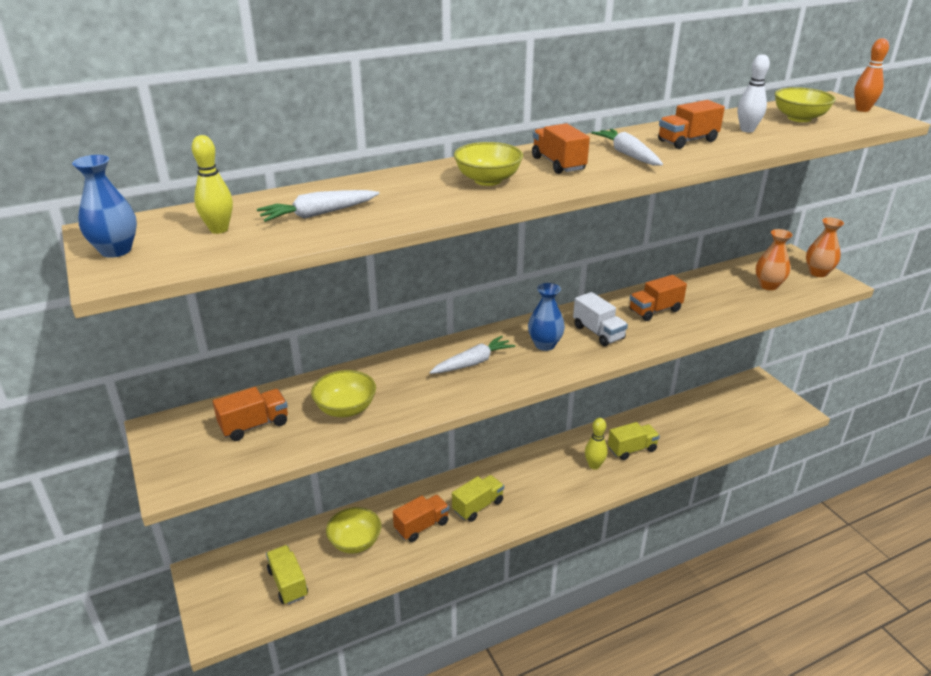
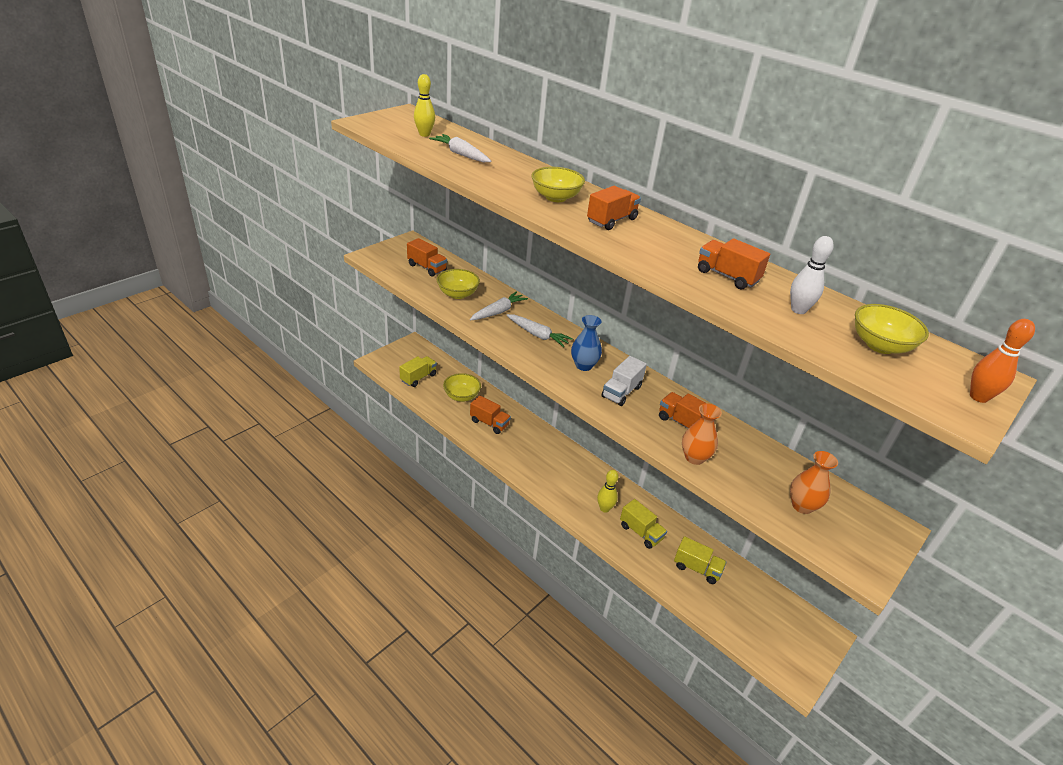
camera: 65 degrees right, 5 degrees up
blue vase [72,155,137,258] -> none
yellow truck [452,475,504,522] -> yellow truck moved to [674,536,727,584]
white carrot [591,129,663,166] -> white carrot moved to [470,292,528,320]
orange vase [806,218,844,277] -> orange vase moved to [682,403,722,465]

